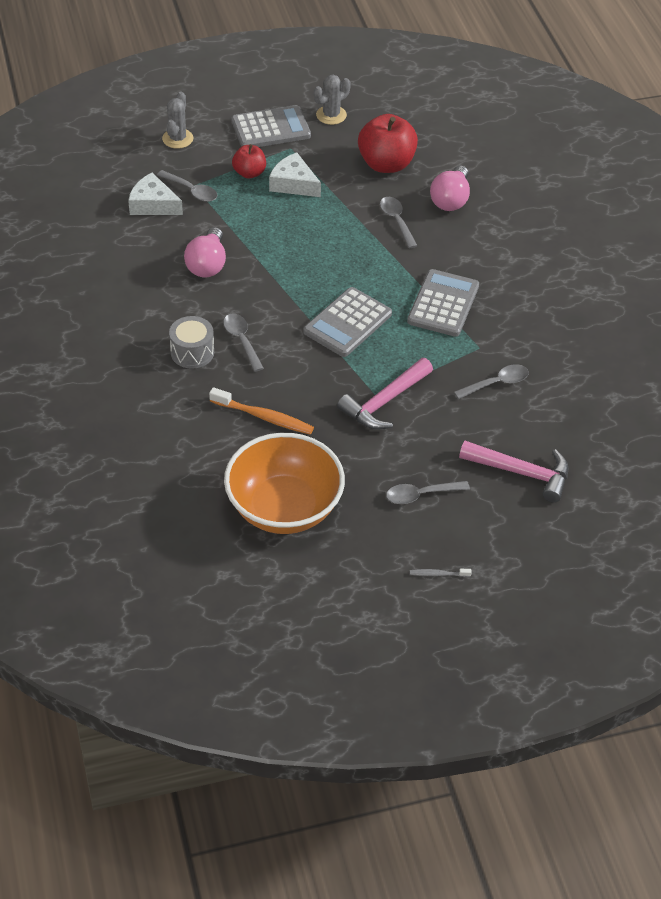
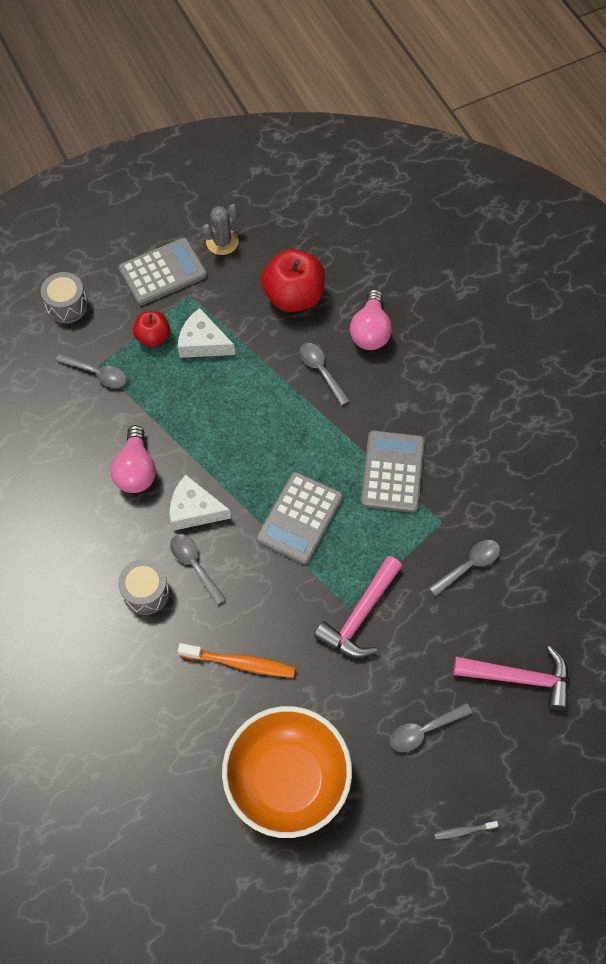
camera: 10 degrees left, 15 degrees up
white cheese [128,173,183,215] -> white cheese moved to [169,474,231,531]
grey cactus [162,92,193,149] -> grey drum [41,272,88,323]

